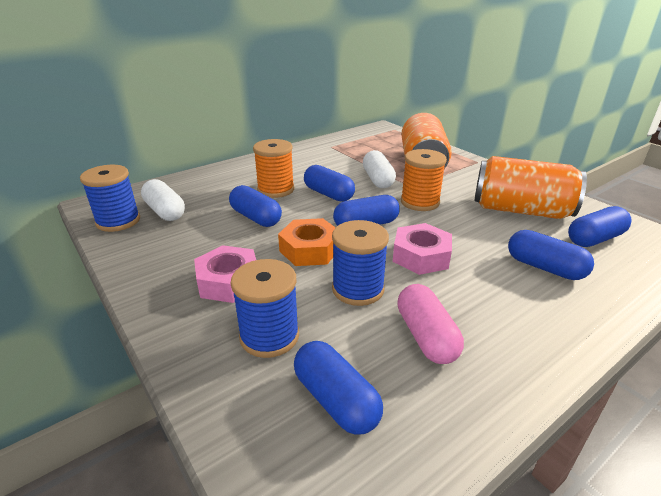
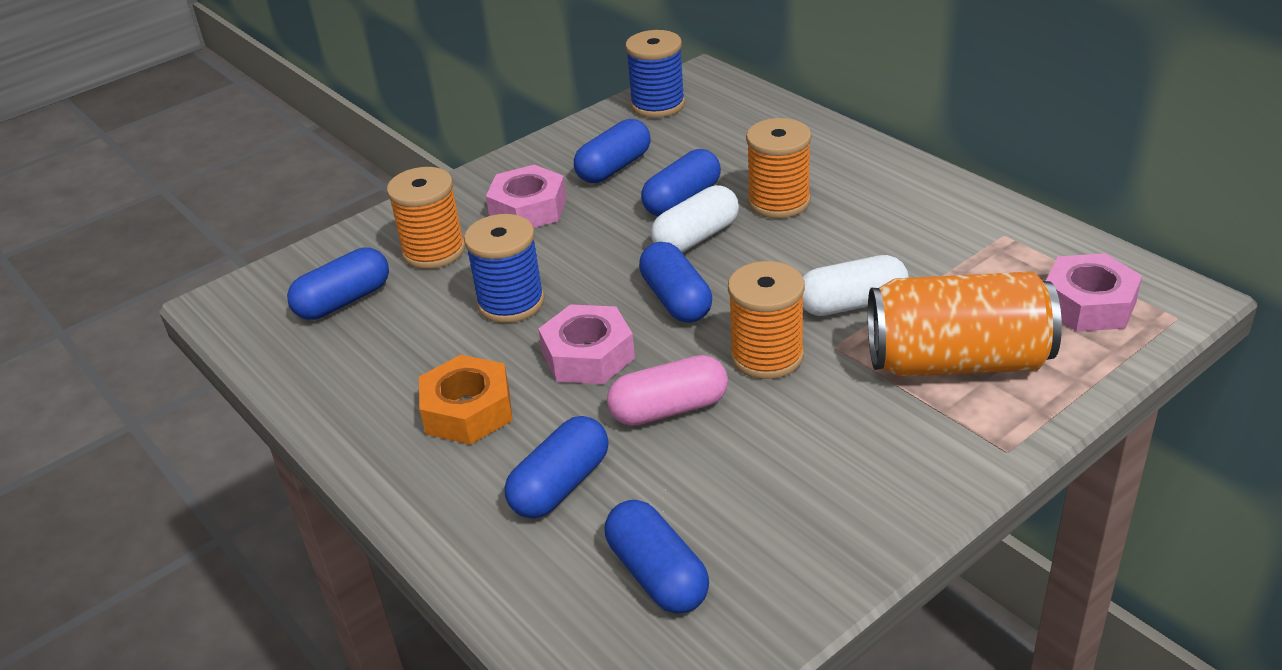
camera: 90 degrees right, 5 degrees up
white capsule [141,179,185,221] -> white capsule moved to [651,185,739,253]
blue spool [231,259,299,358] -> orange spool [387,167,465,269]
orange nut [278,218,336,266] -> orange nut moved to [419,355,513,445]
blue capsule [304,165,355,202] -> blue capsule moved to [574,119,651,183]
pink capsule [397,284,464,364] -> pink capsule moved to [607,355,728,426]
orange can [474,156,587,219] -> none
none -> pink nut [1046,253,1142,332]

